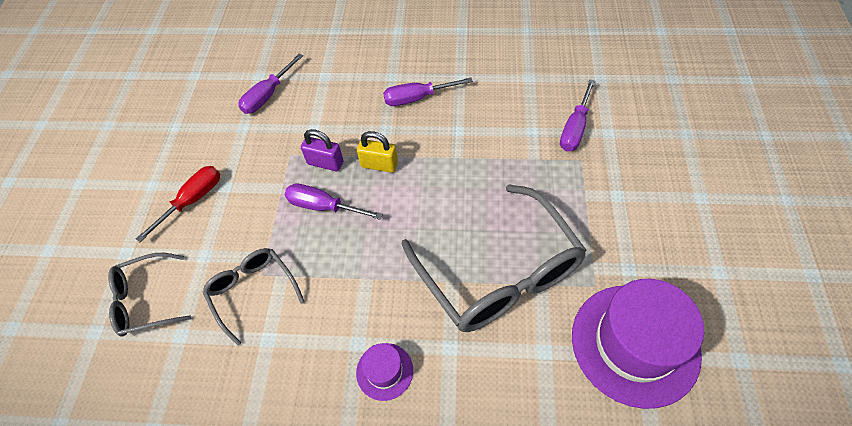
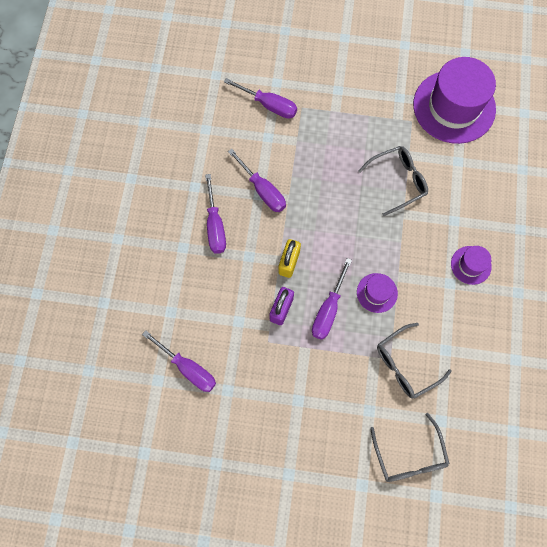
camera: 90 degrees left, 15 degrees up
red screwdriver [136,166,220,242] -> none
grey glasses [402,184,587,332] -> grey glasses [358,146,428,216], size x0.53
none -> purple screwdriver [228,149,286,212]
none -> purple hat [357,273,398,313]

